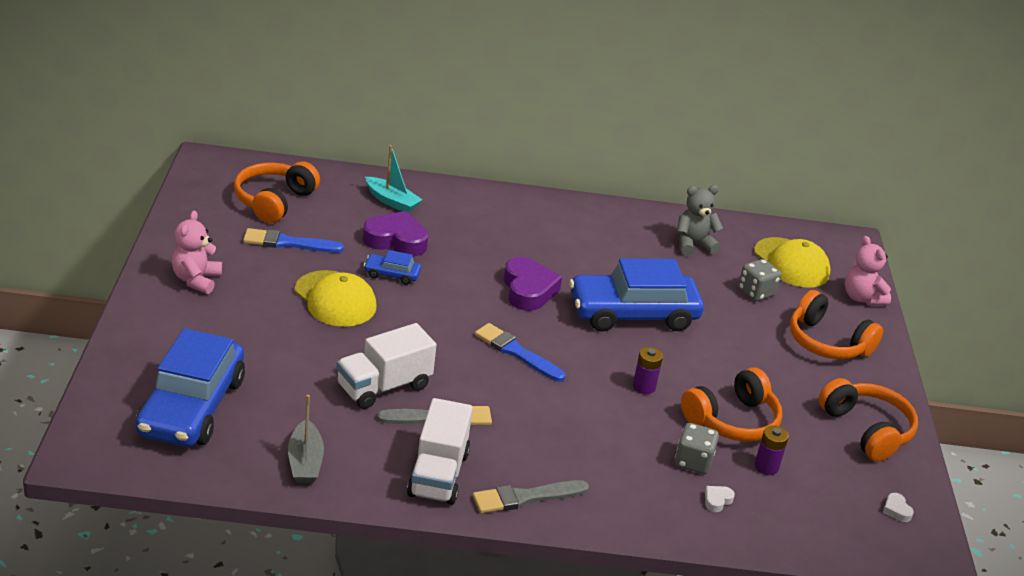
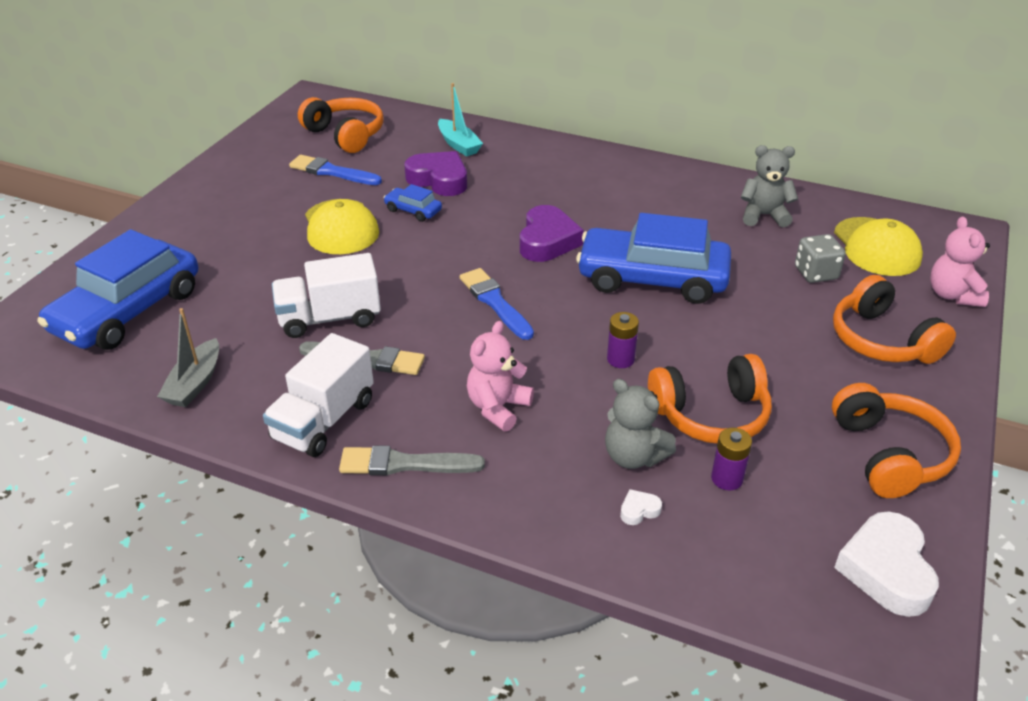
camera: 25 degrees right, 5 degrees up
pink teddy bear [172,211,222,294] -> pink teddy bear moved to [467,321,534,431]
orange headphones [234,161,320,223] -> orange headphones turned 90 degrees clockwise [298,97,383,153]
grey dice [675,423,719,474] -> grey teddy bear [605,379,676,469]
white heart [883,493,914,522] -> white heart [834,511,939,617], size x2.34

